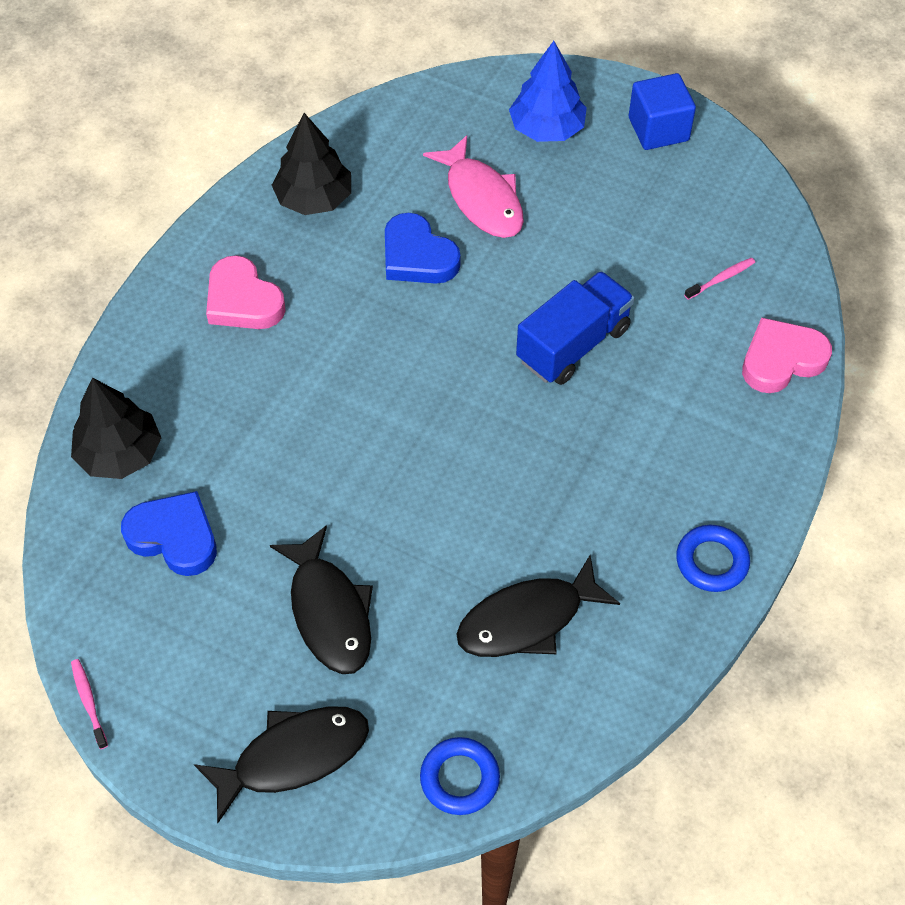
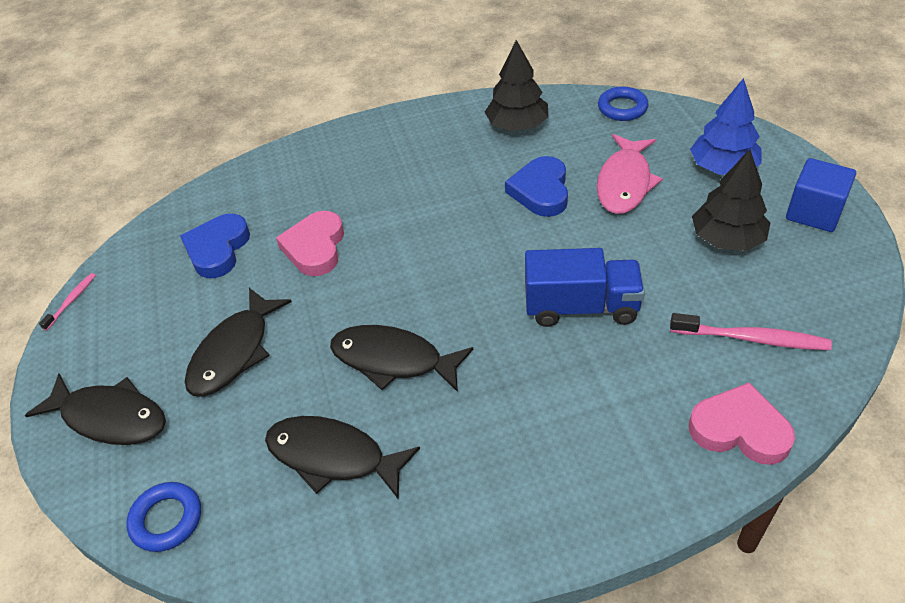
camera: 50 degrees right, 10 degrees down
black tree [71,378,161,479] -> black tree moved to [692,149,770,251]
blue heart [121,491,217,576] -> blue heart turned 150 degrees counterclockwise [180,214,250,278]
pink heart [206,255,286,329] -> pink heart moved to [276,211,344,276]
blue ring [676,525,750,592] -> blue ring moved to [598,87,649,121]
pink toothbrush [684,258,755,300] -> pink toothbrush [670,313,832,350], size x1.79
none -> black fish [330,325,473,392]

